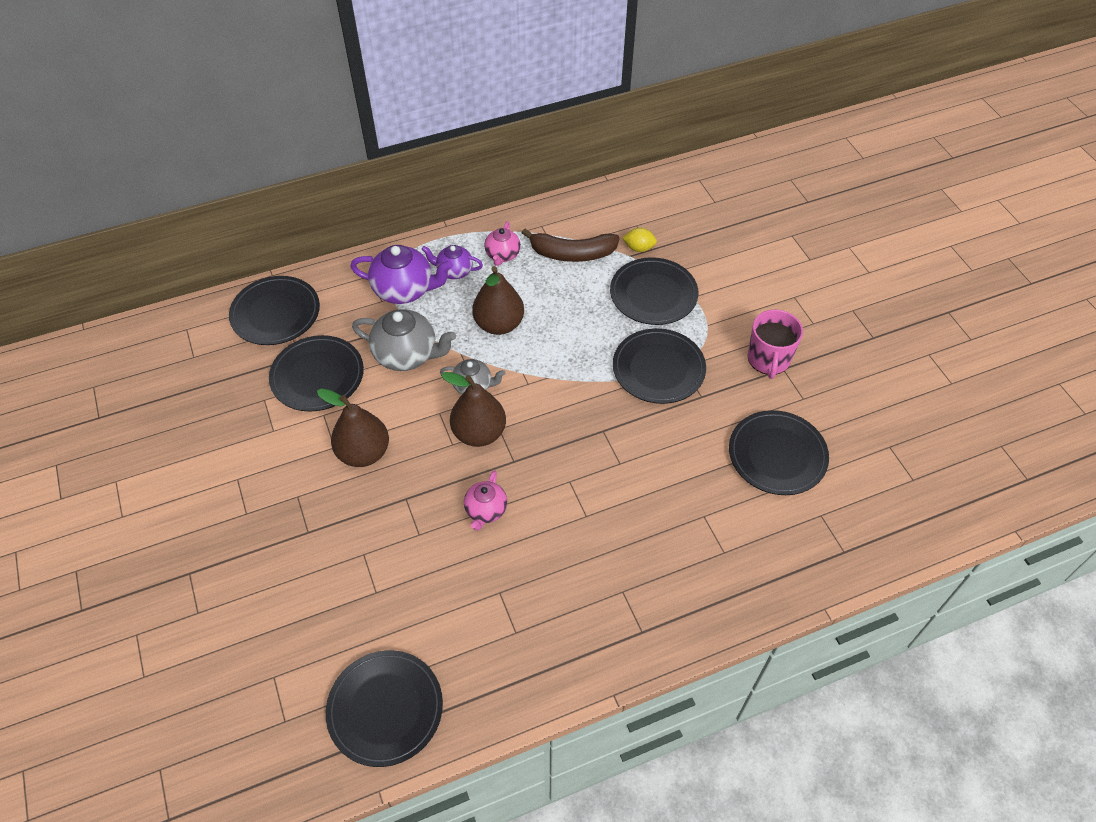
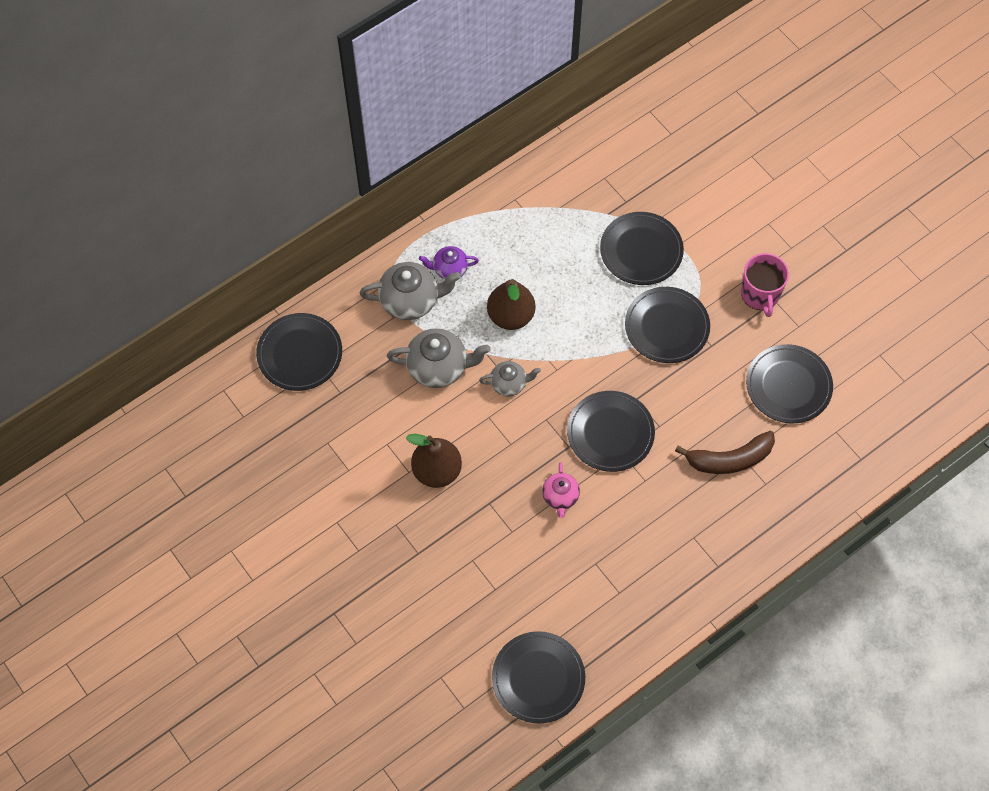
camera: 15 degrees left, 10 degrees up
black plate [269,335,364,412] -> black plate moved to [567,391,655,472]
purple teapot [350,245,453,304] -> grey teapot [360,262,461,320]
brown pear [441,372,506,447] -> none
pink teapot [484,221,521,266] -> none
brown banana [522,229,620,262] -> brown banana moved to [675,431,775,474]
yellow lemon [622,228,657,252] -> none

